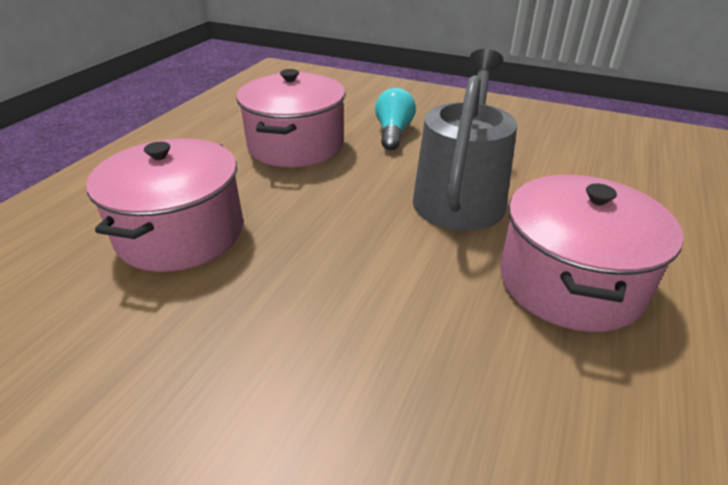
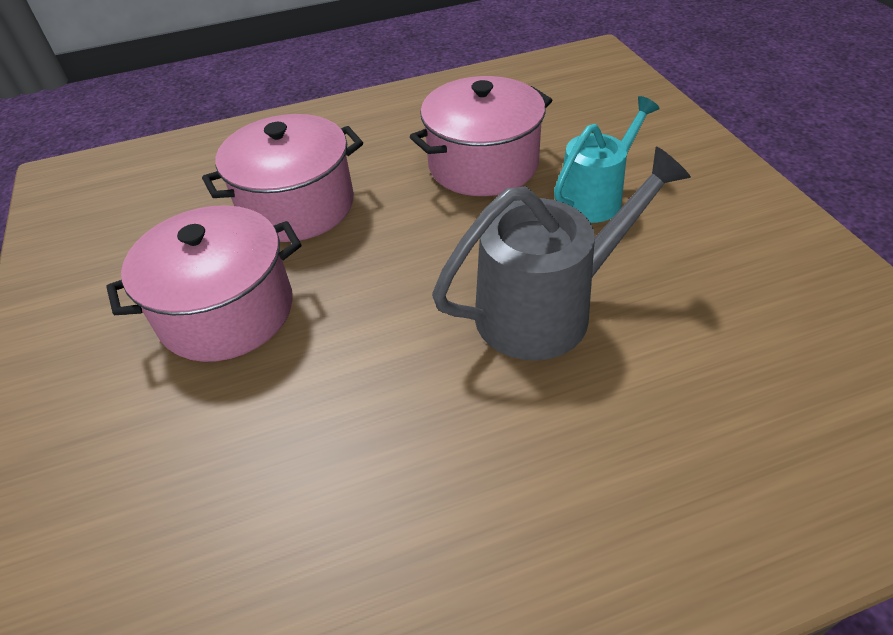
camera: 50 degrees right, 10 degrees up
turquoise light bulb [375,88,416,150] -> turquoise watering can [554,96,660,223]
pink pot [500,175,684,332] -> pink pot moved to [106,205,301,362]

